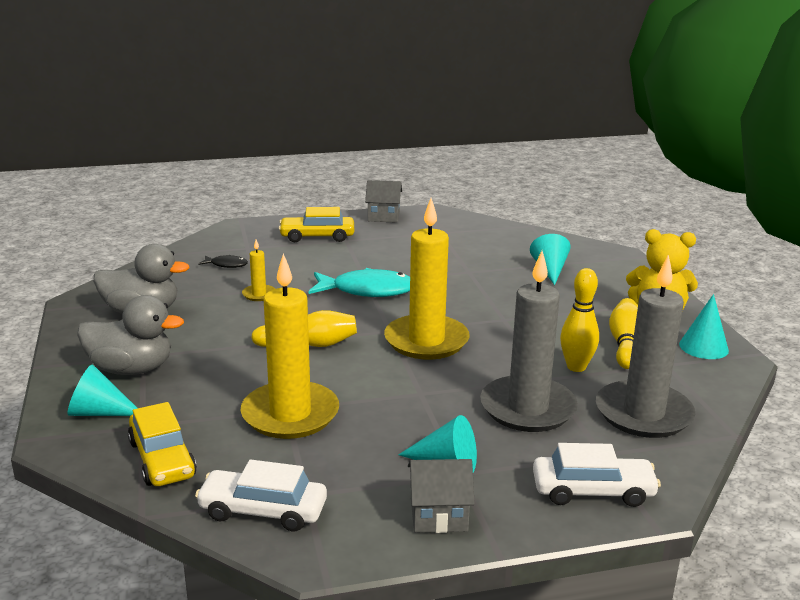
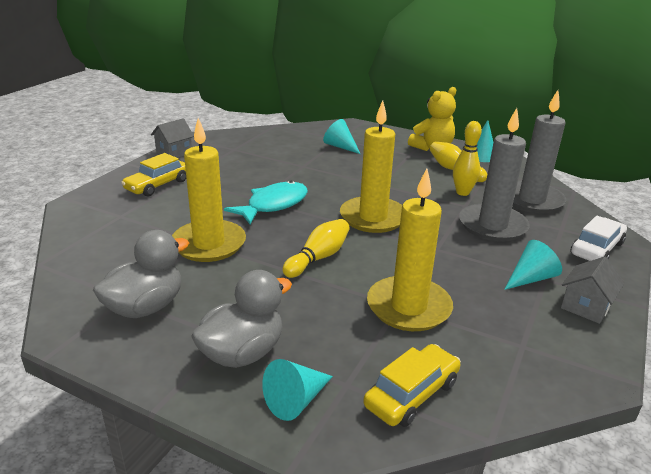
camera: 50 degrees left, 5 degrees up
yellow car [128,402,197,486] -> yellow car turned 60 degrees counterclockwise [363,344,461,427]
white car [195,459,327,531] -> none
black fish [198,255,248,268] -> none
yellow candle [242,240,275,301] -> yellow candle [172,118,246,262], size x2.29

